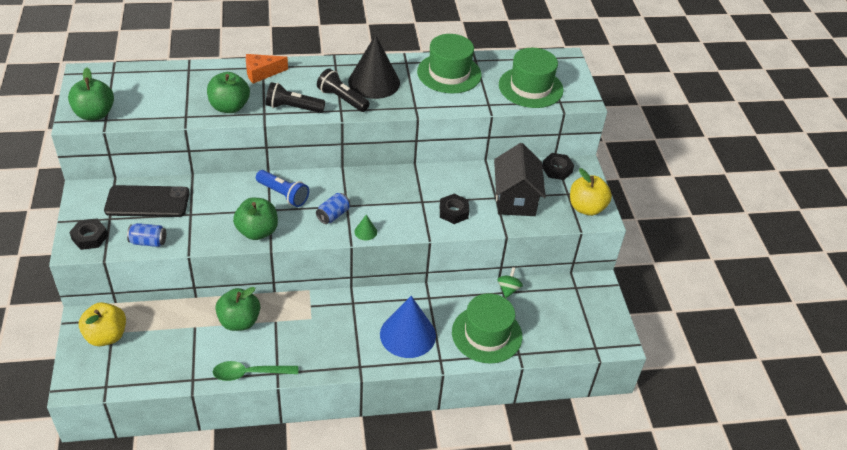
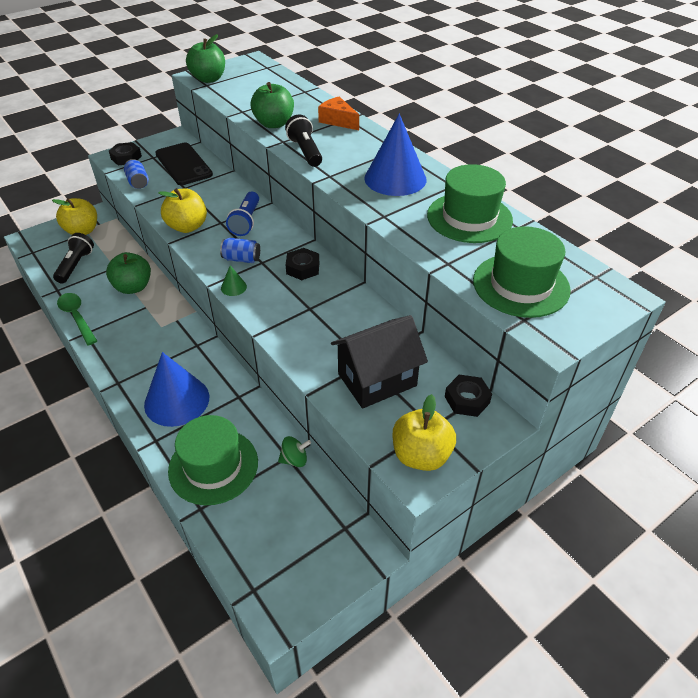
camera: 65 degrees right, 0 degrees up
green apple [233,198,278,240] -> yellow apple [159,188,207,233]
black flashlight [317,68,370,112] -> black flashlight moved to [53,233,94,284]
black cone [348,35,400,99] -> blue cone [364,114,426,196]
black nut [440,194,469,224] -> black nut moved to [286,248,319,280]

